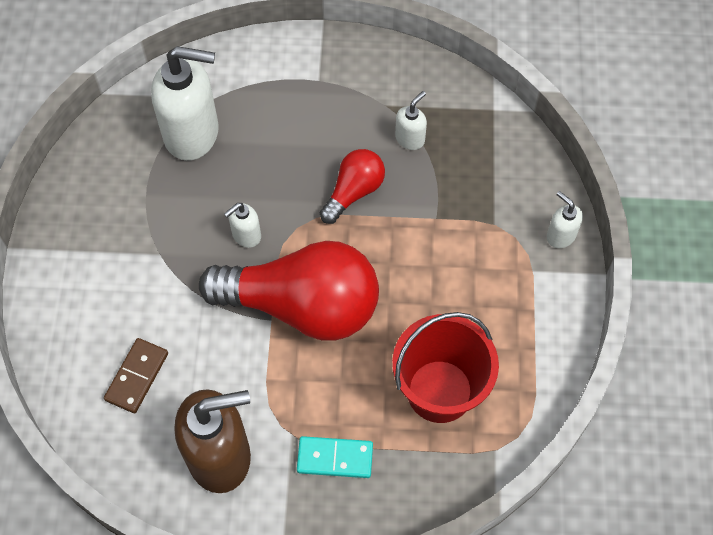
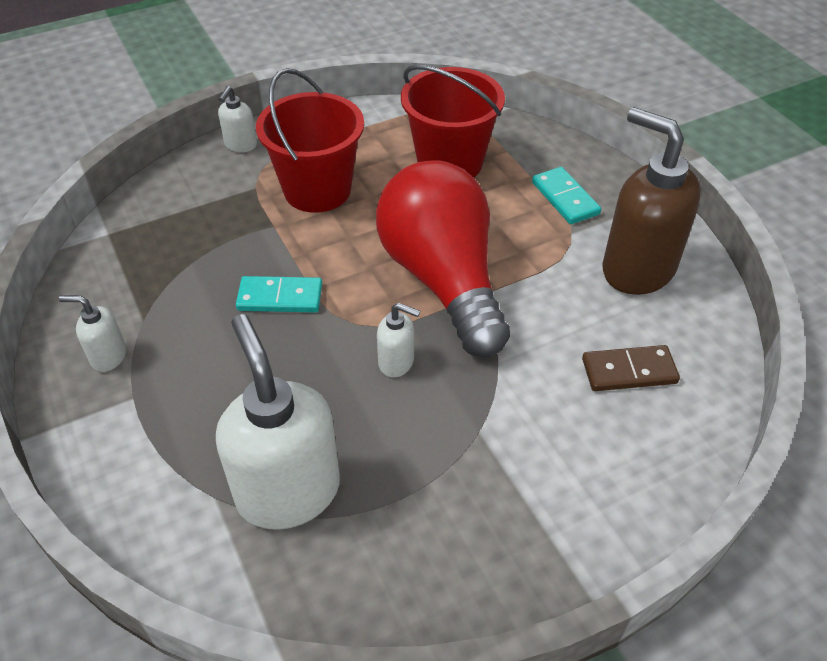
camera: 120 degrees left, 15 degrees down
red light bulb [320,149,385,224] -> turquoise domino [236,276,322,312]
white soap dispenser [395,91,427,150] -> white soap dispenser moved to [59,295,126,372]
none -> red bucket [256,68,364,213]

